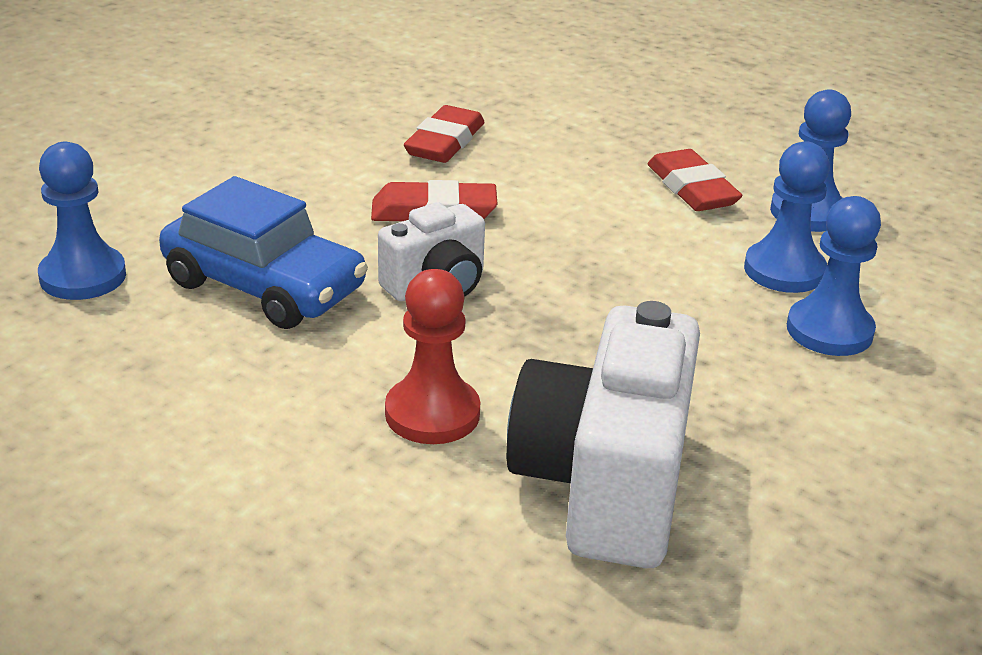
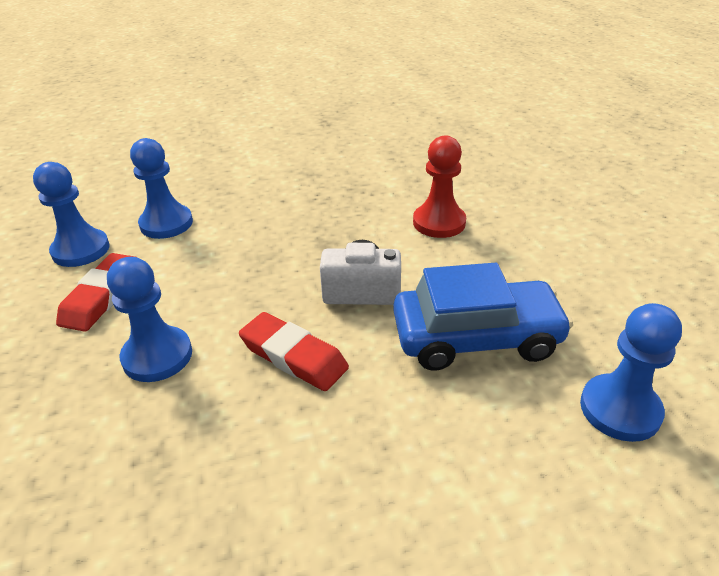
camera: 140 degrees left, 5 degrees up
blue car [159,176,368,329] -> blue car turned 105 degrees clockwise [393,263,573,371]
red eraser [404,105,484,163] -> none
white camera [506,301,700,568] -> none
blue pawn [787,196,881,356] -> blue pawn moved to [107,257,192,382]

